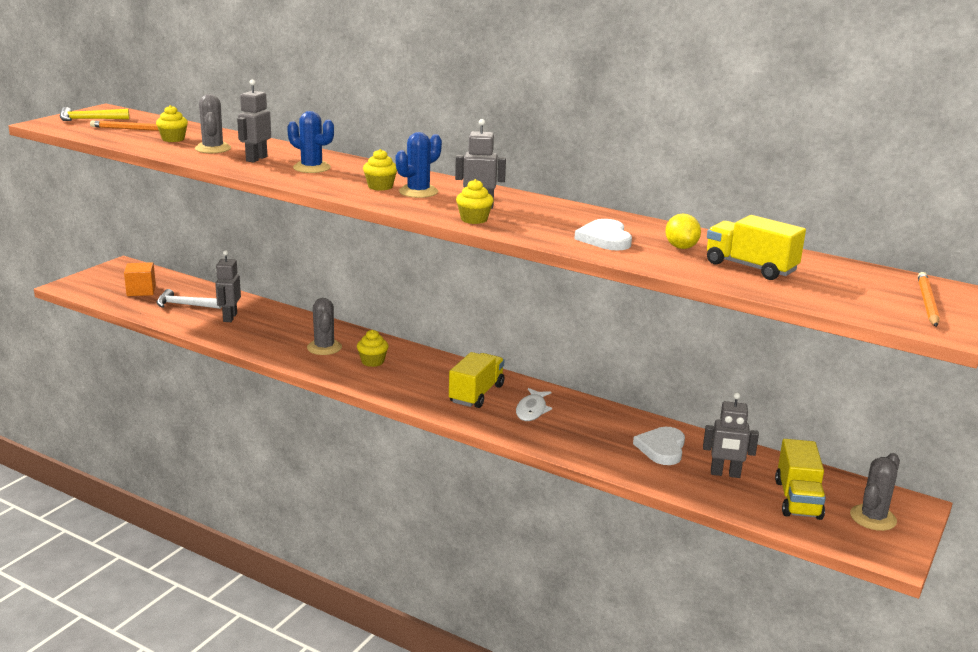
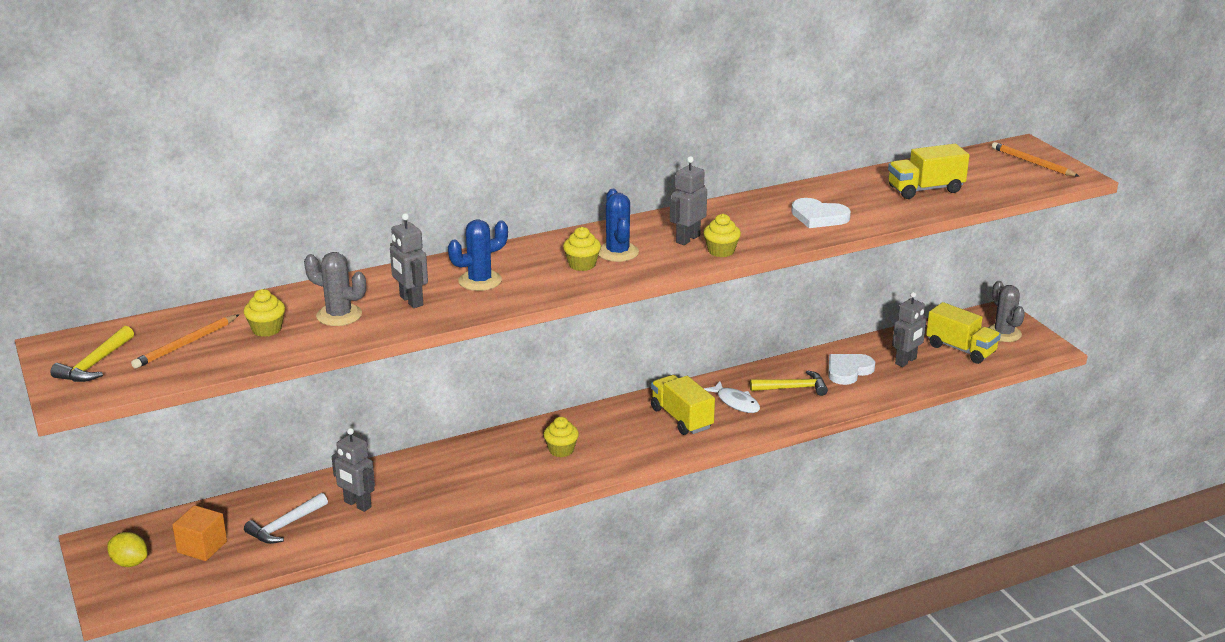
camera: 55 degrees left, 5 degrees up
grey cactus [307,298,342,355] -> none
white heart [633,427,685,465] -> white heart turned 90 degrees clockwise [828,354,875,385]
yellow lemon [665,214,701,249] -> yellow lemon moved to [107,532,148,567]
none -> yellow hammer [750,370,828,396]

